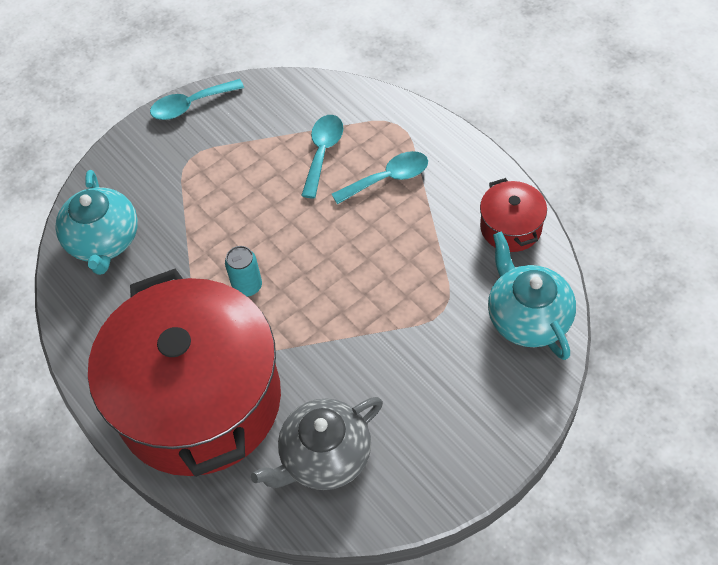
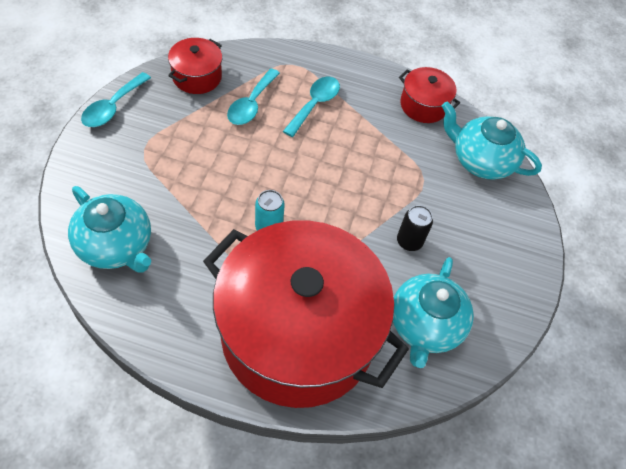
camera: 45 degrees left, 0 degrees up
grey teapot [251,397,383,490] -> turquoise teapot [393,257,474,368]
turquoise spoon [301,115,343,199] -> turquoise spoon turned 135 degrees counterclockwise [227,68,280,125]
none -> red pot [168,38,222,94]
none -> black can [397,205,433,251]

